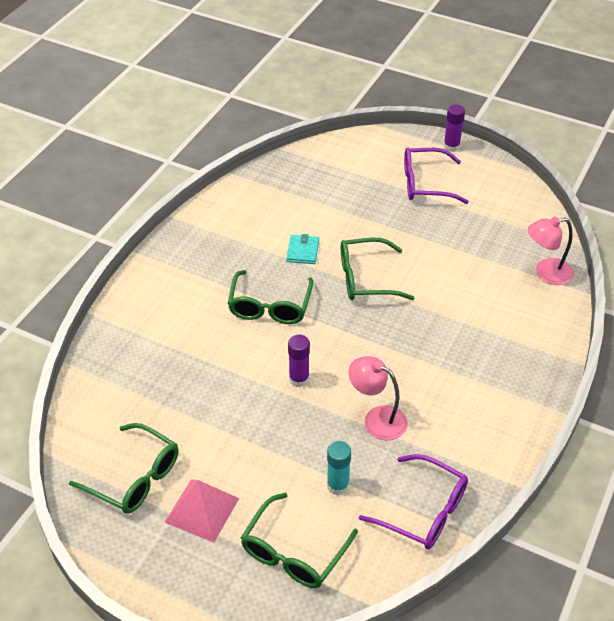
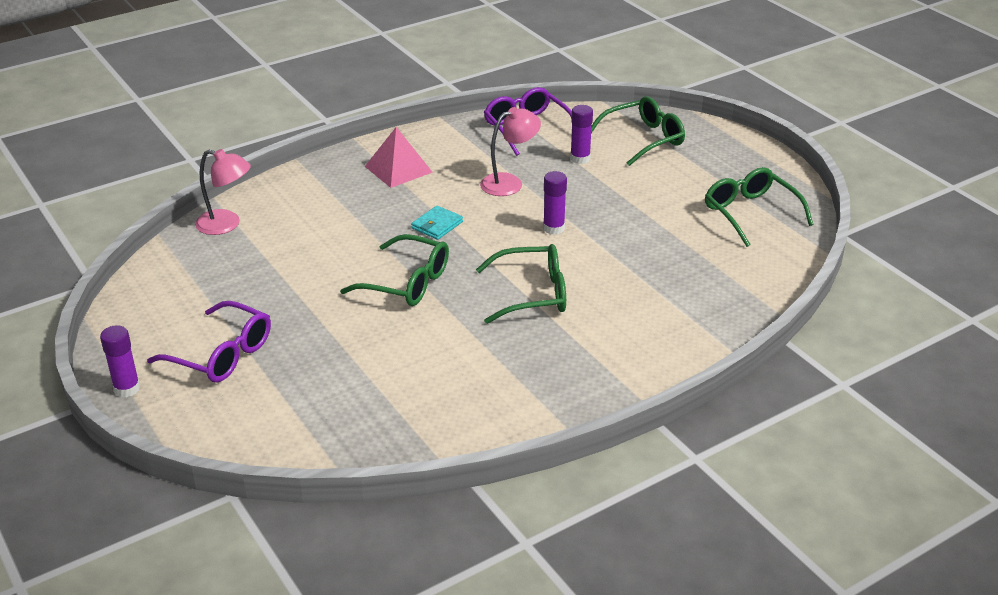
camera: 150 degrees left, 10 degrees down
pink pyramid [164,479,239,543] -> pink pyramid moved to [365,127,432,188]
green glasses [228,270,314,324] -> green glasses turned 45 degrees clockwise [476,244,566,324]
turquoise wallet [286,234,319,264] -> turquoise wallet moved to [411,206,463,240]
turquoise glue stick [327,441,351,496] -> purple glue stick [570,105,593,164]
pink lamp [349,356,408,441] -> pink lamp turned 90 degrees counterclockwise [480,107,541,196]

